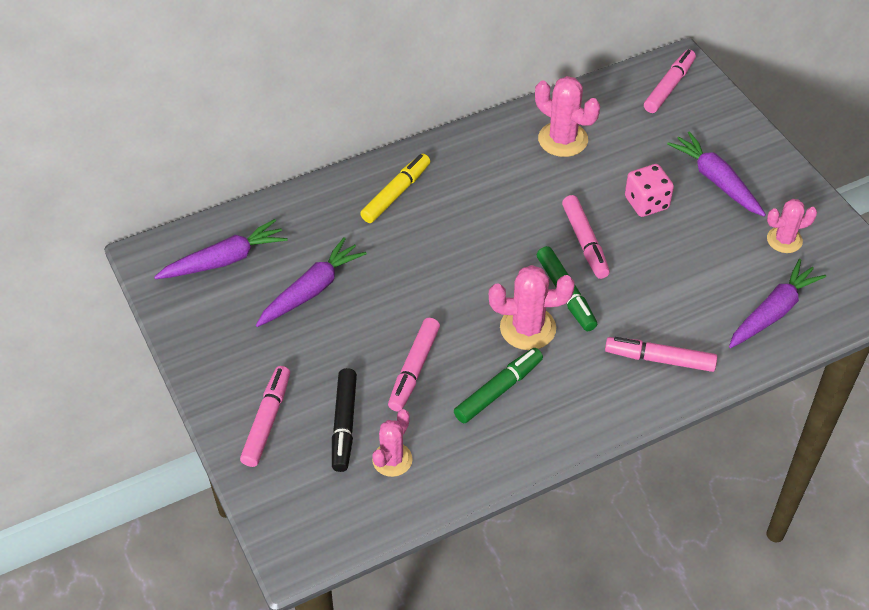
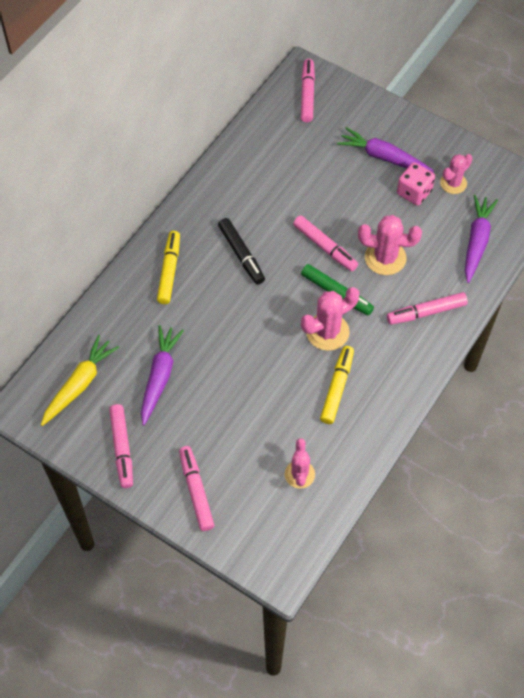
camera: 30 degrees left, 10 degrees up
purple carrot [154,219,288,279] -> yellow carrot [41,335,119,426]
black marker [332,368,357,472] -> black marker moved to [218,218,265,285]
pink marker [388,318,440,412] -> pink marker moved to [109,404,133,488]
green marker [454,348,543,423] -> yellow marker [320,346,354,424]
pink cactus [535,76,600,157] -> pink cactus moved to [358,215,422,275]
pink dice [625,164,674,217] -> pink dice moved to [397,162,435,206]

